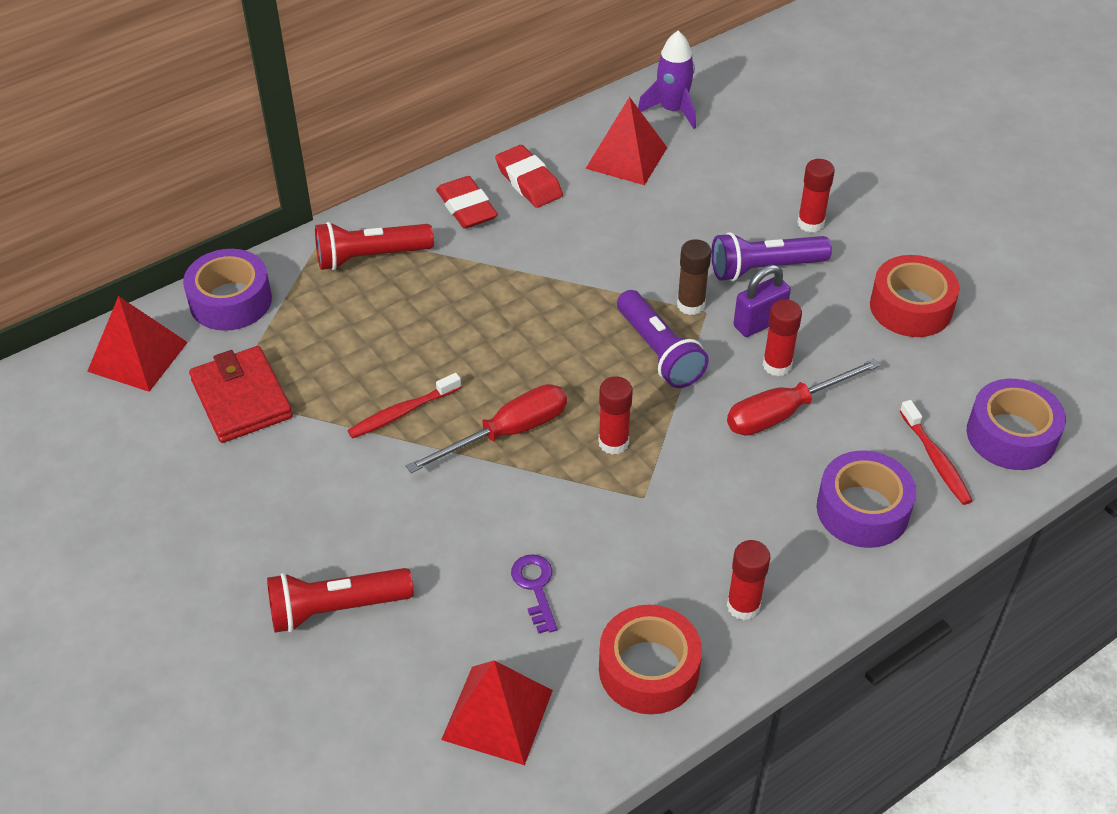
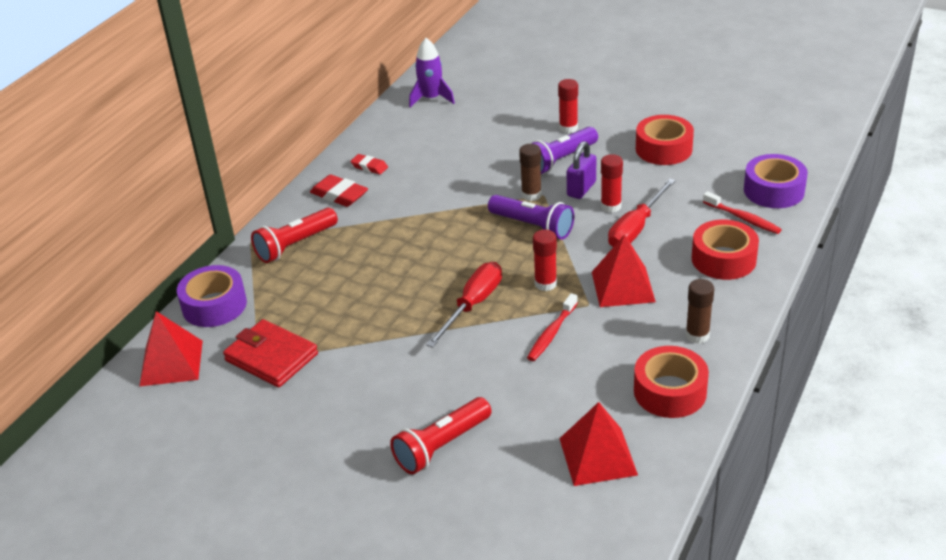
camera: 25 degrees left, 10 degrees down
red toothbrush [348,373,461,439] -> red toothbrush moved to [527,293,578,361]
red eraser [495,145,563,208] -> red eraser [351,154,388,175], size x0.62
purple key [511,554,557,634] -> none
red pyramid [585,97,667,185] -> red pyramid moved to [592,234,656,307]
red glue stick [727,540,770,620] -> brown glue stick [686,279,714,344]
purple tape [817,451,916,548] -> red tape [692,220,759,280]

